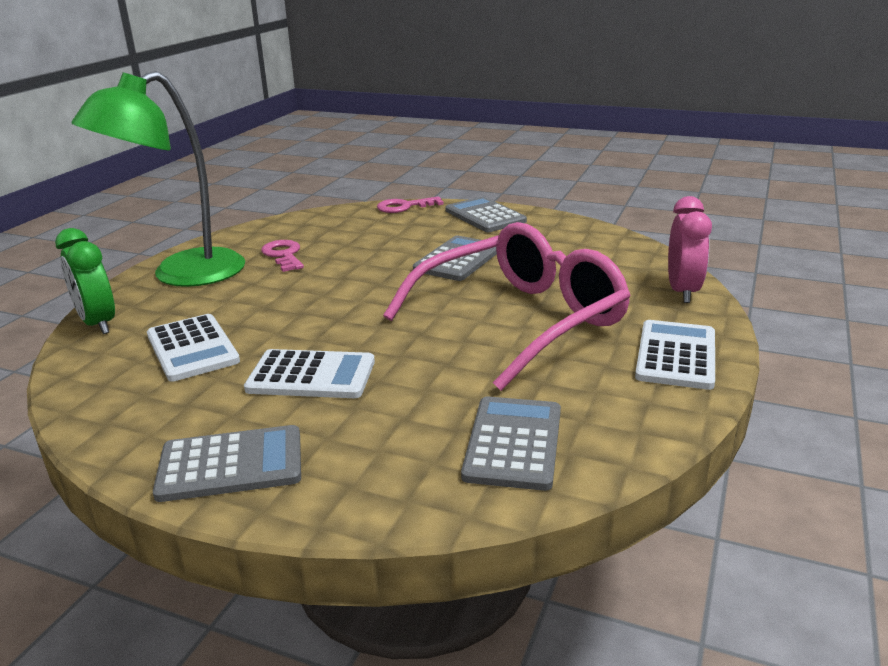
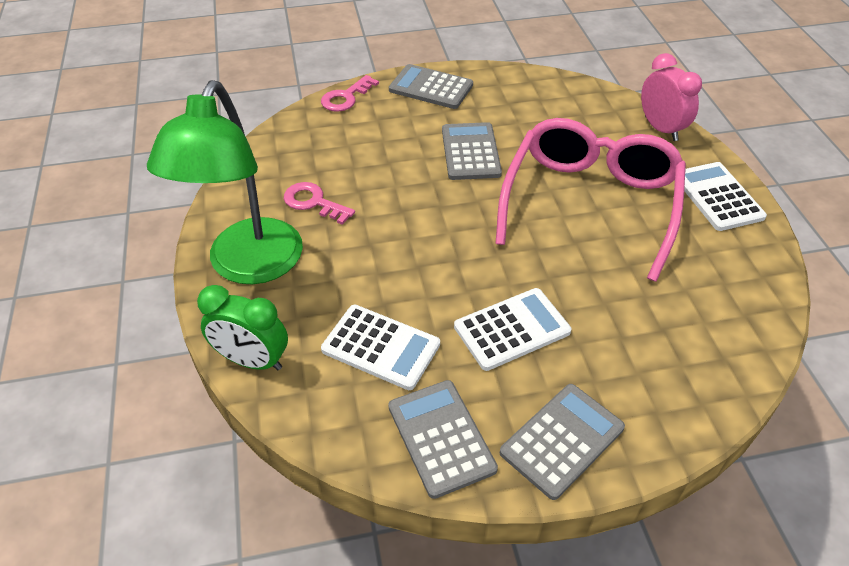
camera: 35 degrees left, 20 degrees up
grey calculator [461,396,561,491] -> grey calculator moved to [388,380,498,499]

